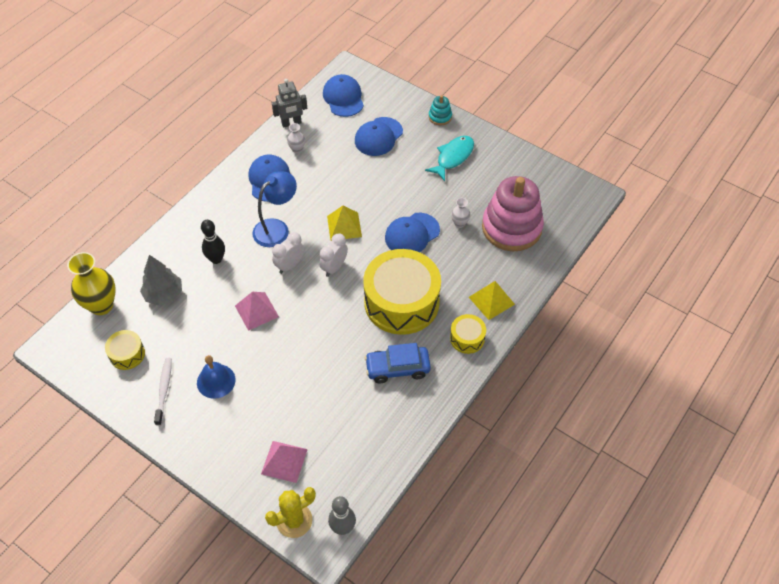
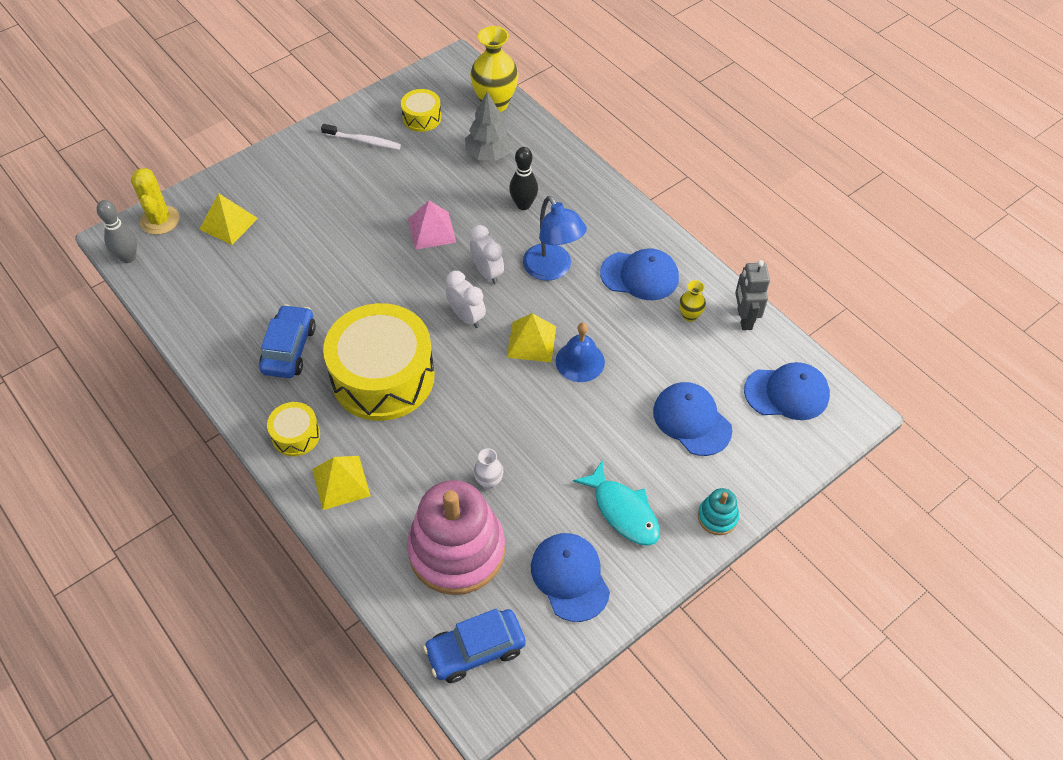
camera: 105 degrees right, 0 degrees up
blue bell [197,355,235,399] -> blue bell moved to [555,323,605,382]
pink pyramid [261,441,308,483] -> yellow pyramid [199,193,258,245]
white vase [287,123,305,153] -> yellow vase [679,280,706,322]
blue cap [385,213,440,252] -> blue cap moved to [531,533,610,622]
none -> blue car [423,608,526,683]

